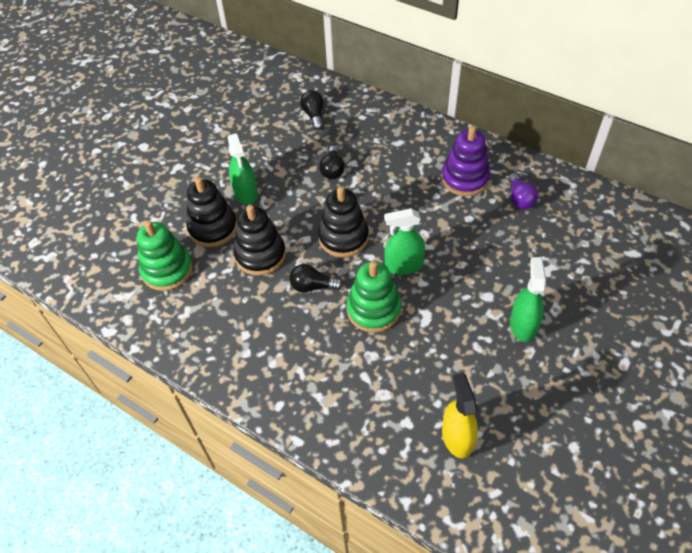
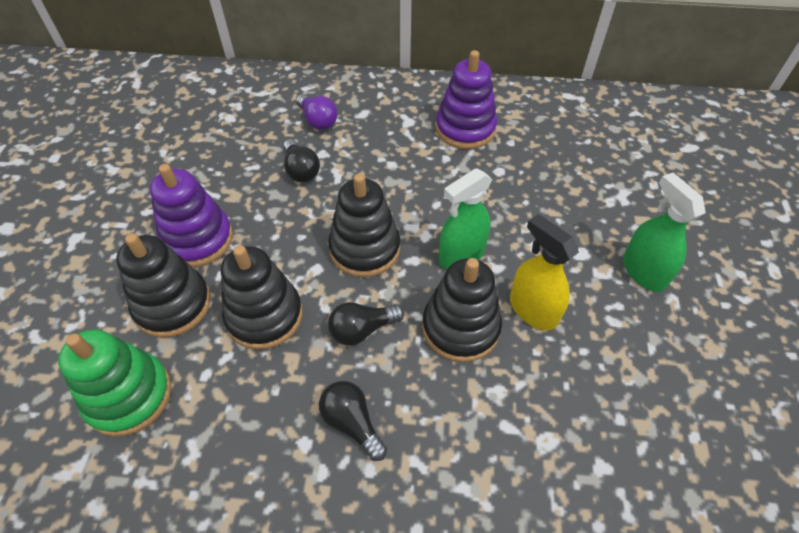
camera: 30 degrees left, 0 degrees up
green spray bottle [228,133,258,205] -> purple stacking toy [150,164,233,267]
black light bulb [300,90,324,130] -> black light bulb moved to [319,381,387,461]
green stacking toy [346,261,401,333] -> black stacking toy [422,258,502,362]
yellow spray bottle [442,373,478,458] -> yellow spray bottle moved to [510,214,579,330]
purple light bulb [508,173,538,209] -> purple light bulb moved to [296,94,338,130]

